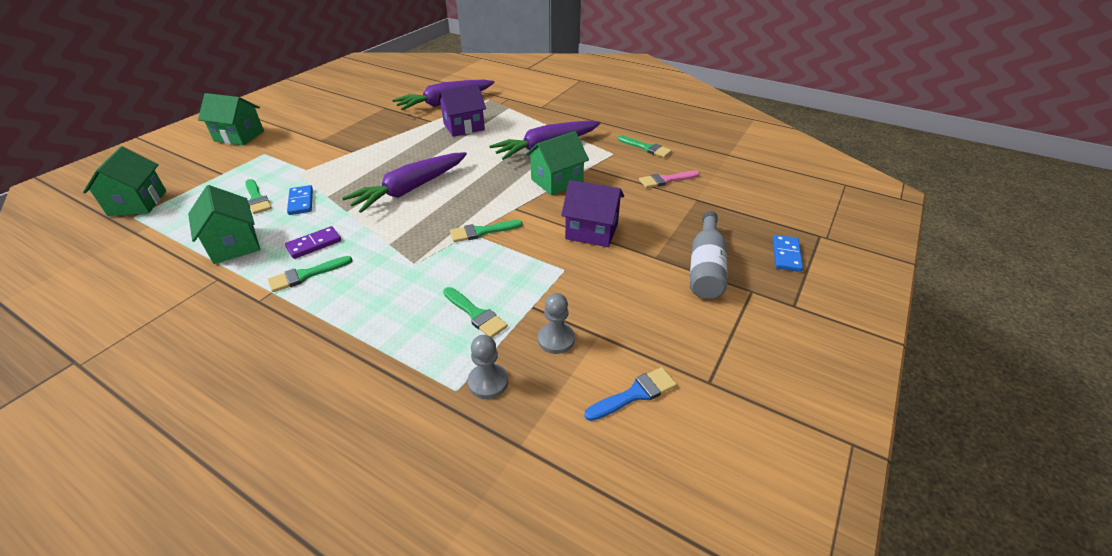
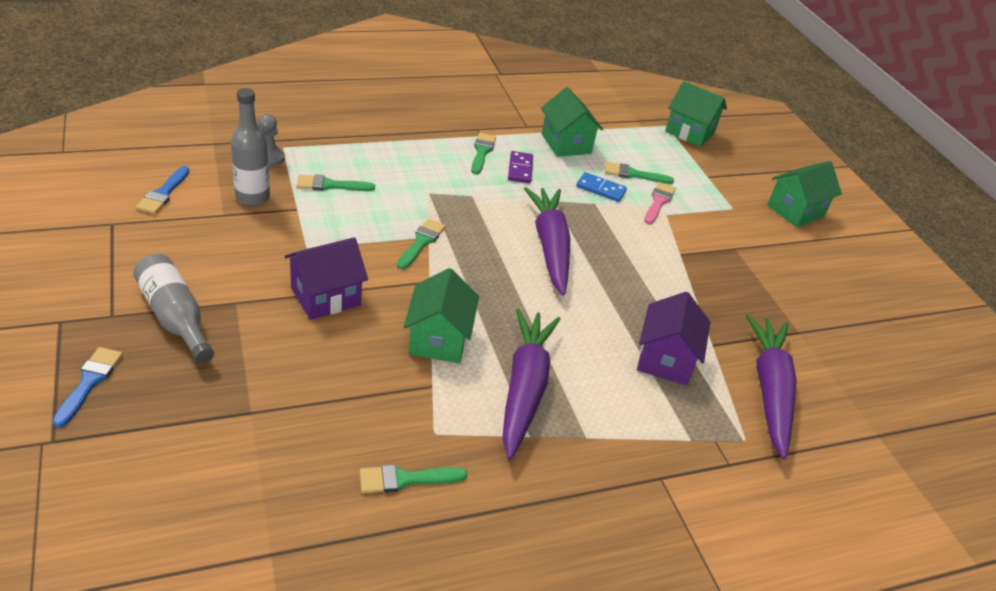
camera: 125 degrees right, 0 degrees up
green house [188,185,260,264] -> green house turned 60 degrees clockwise [541,87,603,157]
grey pawn [538,293,575,354] -> grey bottle [231,88,270,206]
pink brush [639,171,700,188] -> pink brush moved to [644,182,676,224]
blue domino [773,235,803,272] -> blue brush [53,347,123,428]

